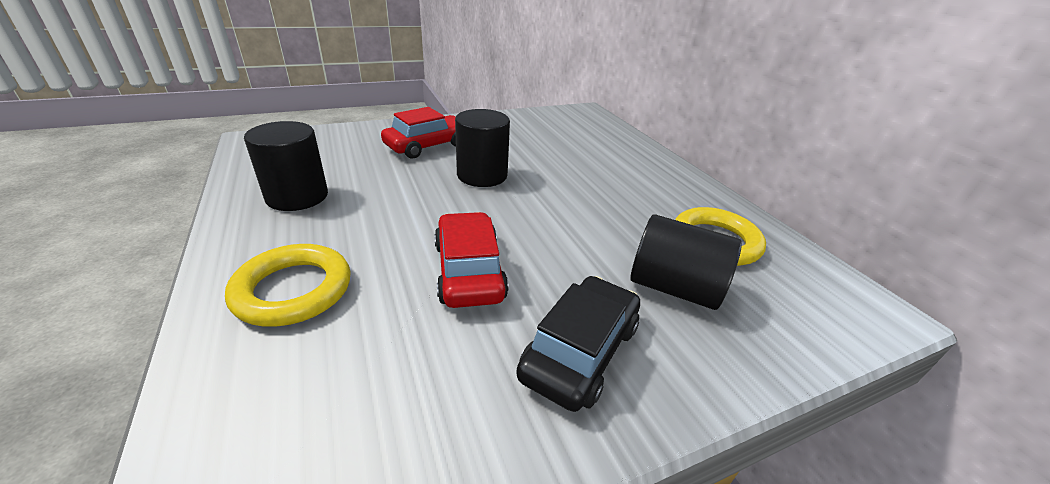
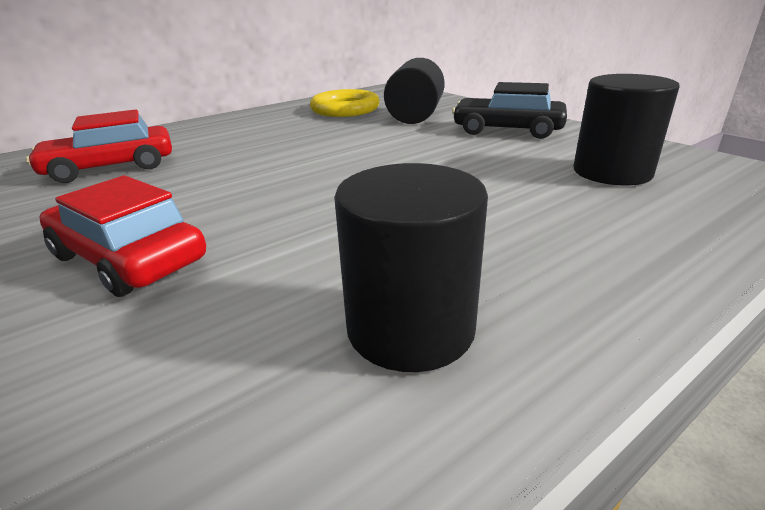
camera: 100 degrees left, 5 degrees down
yellow ring [225,244,351,327] -> none
red car [434,212,509,308] -> red car moved to [26,109,172,183]
black cylinder [455,109,510,187] -> black cylinder moved to [574,74,680,185]

